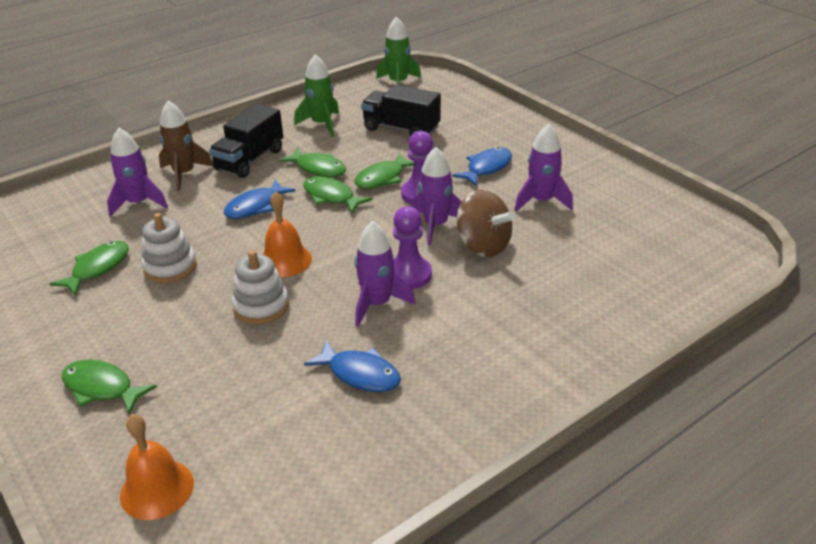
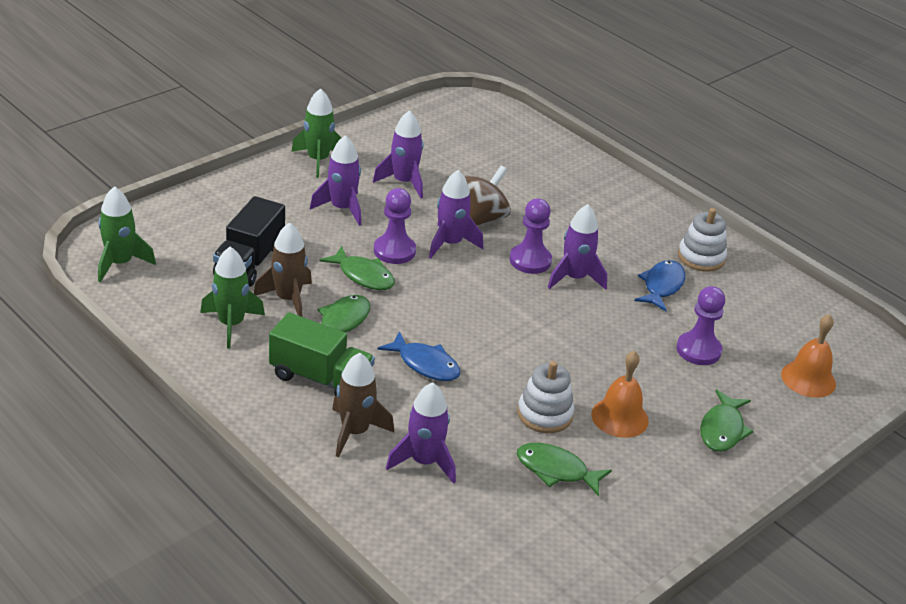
camera: 100 degrees left, 0 degrees up
black truck [209,104,283,178] -> green truck [269,312,375,396]
white stacking toy [232,250,289,324] -> white stacking toy moved to [678,208,727,272]
orange bell [262,191,312,277] -> orange bell moved to [591,351,649,438]
green fish [303,176,373,213] -> none
blue fish [452,147,512,186] -> purple rocket [310,135,361,226]
none -> brown rocket [254,222,312,317]
none -> green rocket [291,88,341,178]
none -> purple pawn [676,286,725,365]

